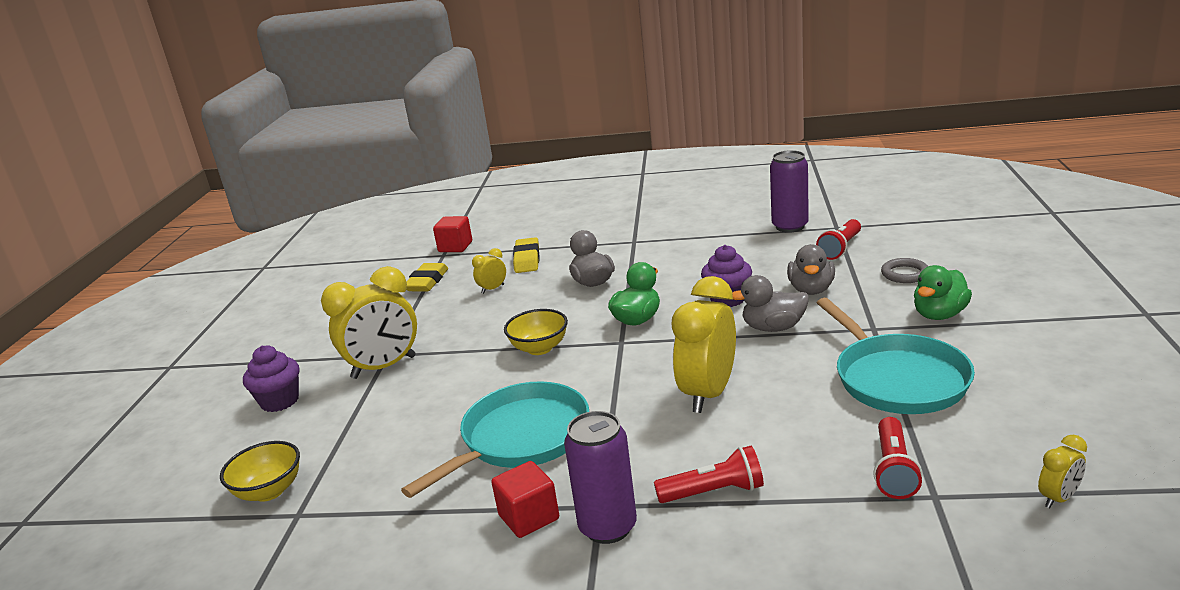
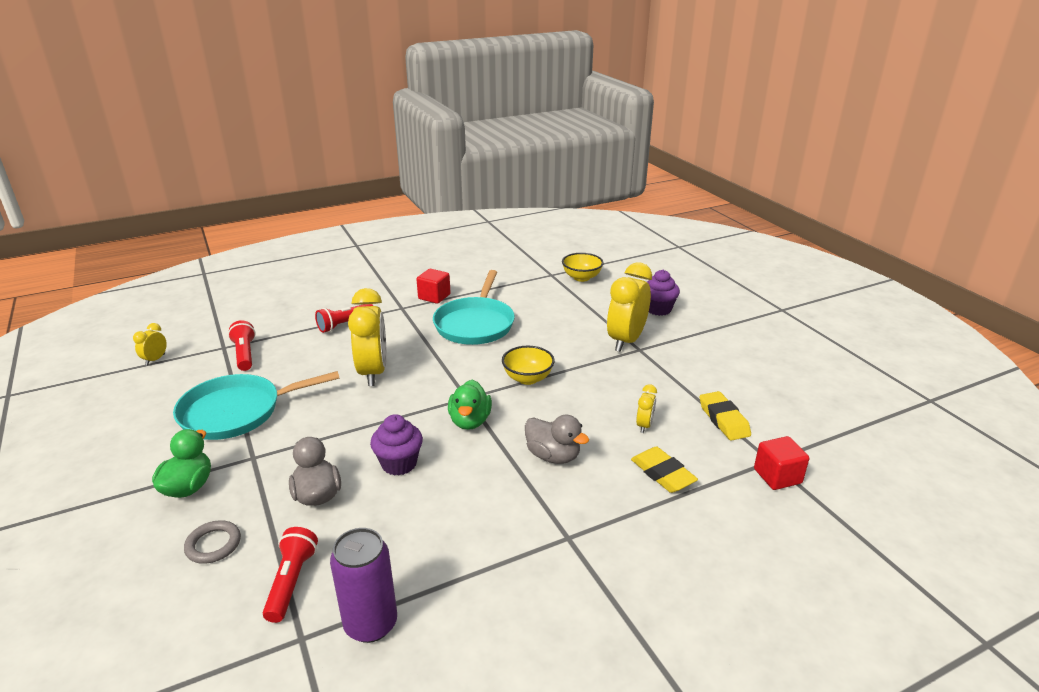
camera: 145 degrees right, 5 degrees up
purple can [564,411,637,544] -> none
grey duck [732,275,809,332] -> none
turquoise pan [817,298,975,414] -> turquoise pan turned 60 degrees counterclockwise [173,371,340,440]

